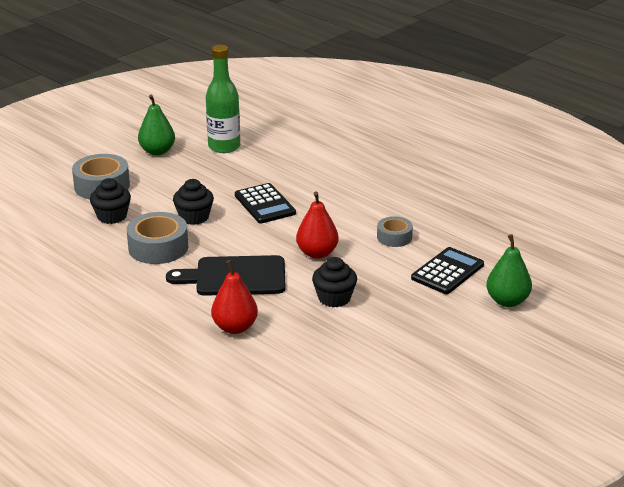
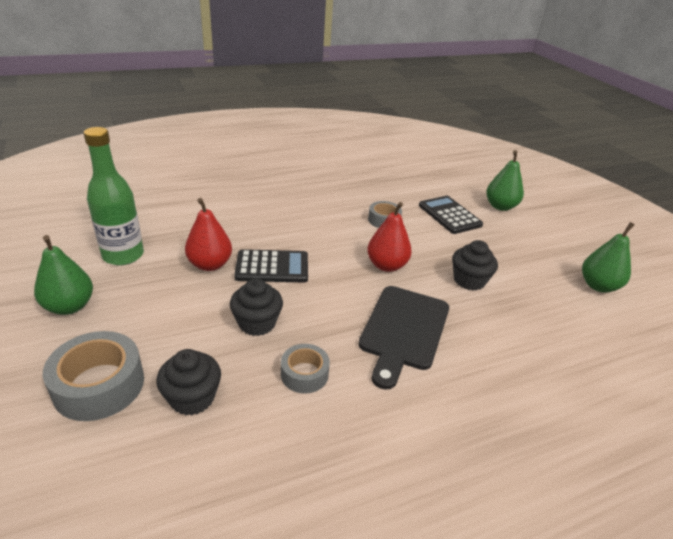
camera: 70 degrees left, 5 degrees up
grey tape [127,212,188,264] -> grey tape [281,344,330,394], size x0.60
red pear [211,260,258,334] -> red pear moved to [185,198,232,271]
none -> green pear [582,222,635,293]

